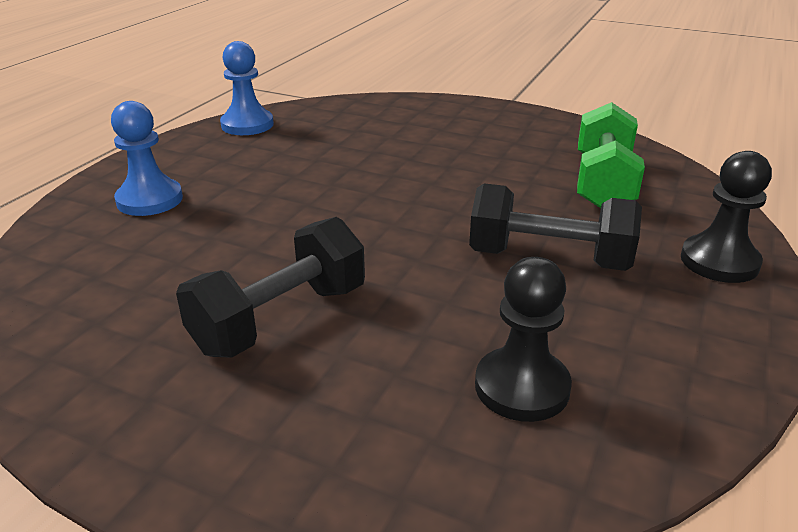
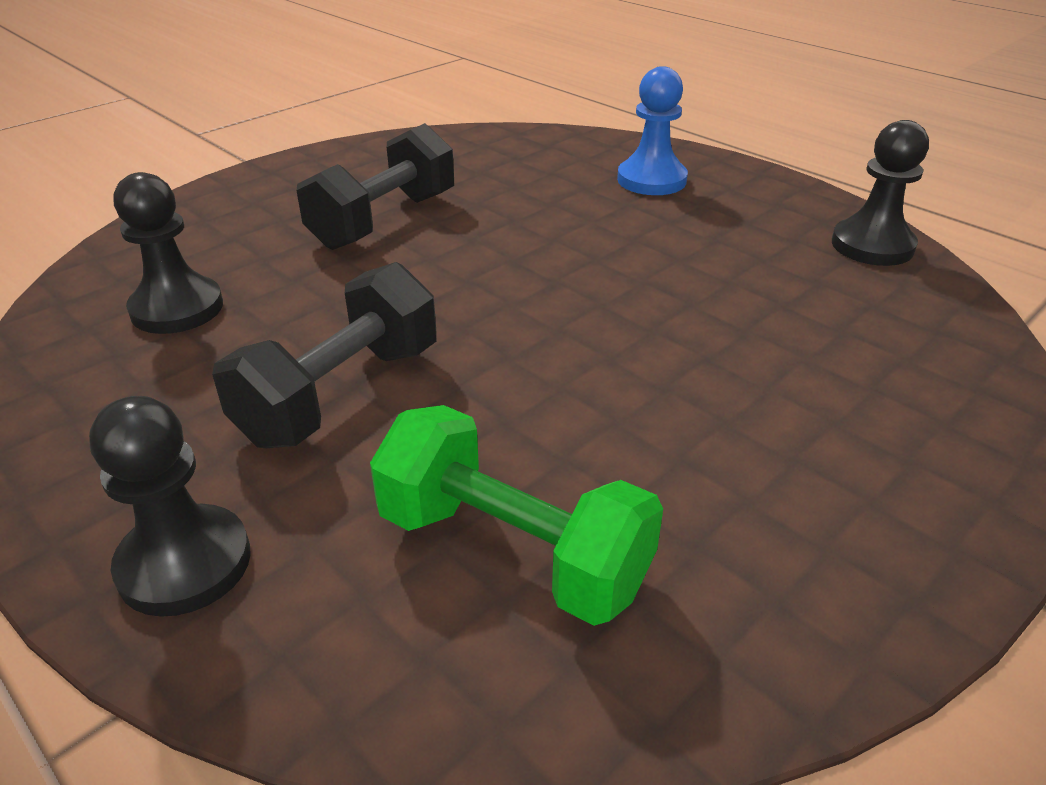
camera: 110 degrees right, 5 degrees up
black dumbbell [176,217,365,358] -> black dumbbell turned 60 degrees clockwise [296,123,454,250]
blue pawn [220,41,274,135] -> black pawn [832,120,929,266]

